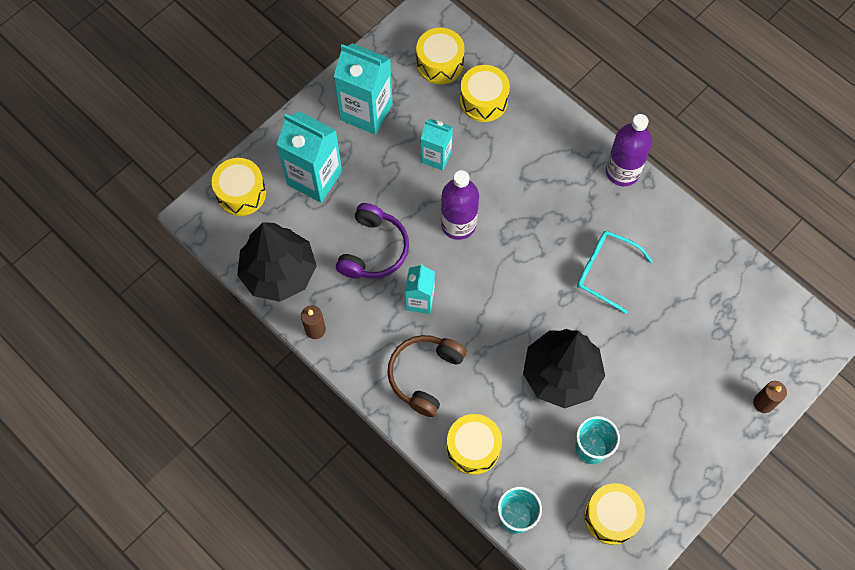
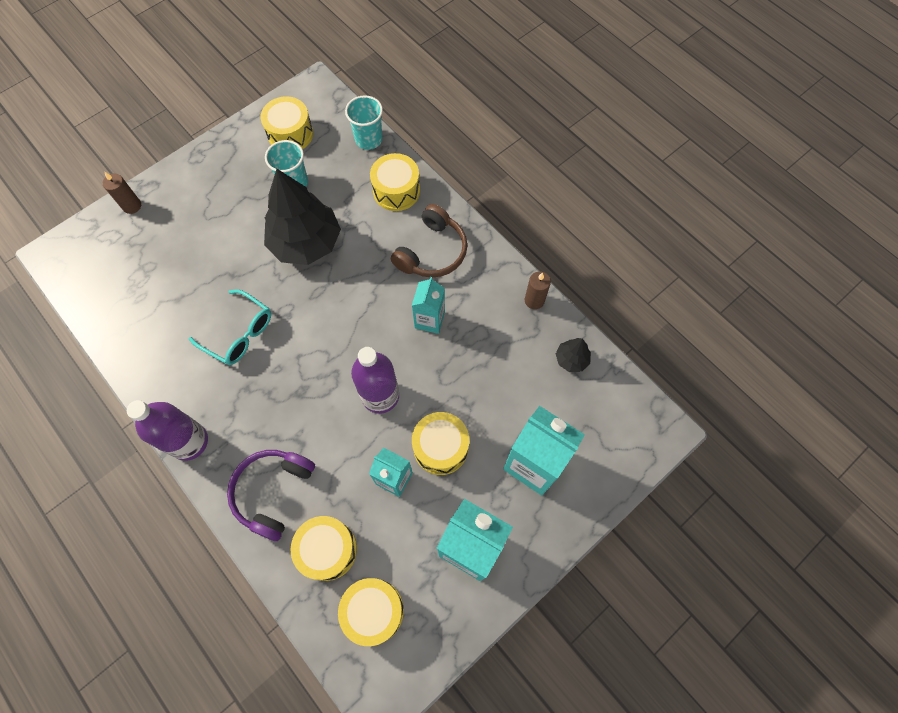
camera: 175 degrees left, 0 degrees up
yellow drum [212,158,266,216] -> yellow drum moved to [412,412,469,475]
black tree [237,222,317,302] -> black tree [556,338,591,372], size x0.44
purple headphones [336,203,409,279] -> purple headphones moved to [227,450,315,541]

